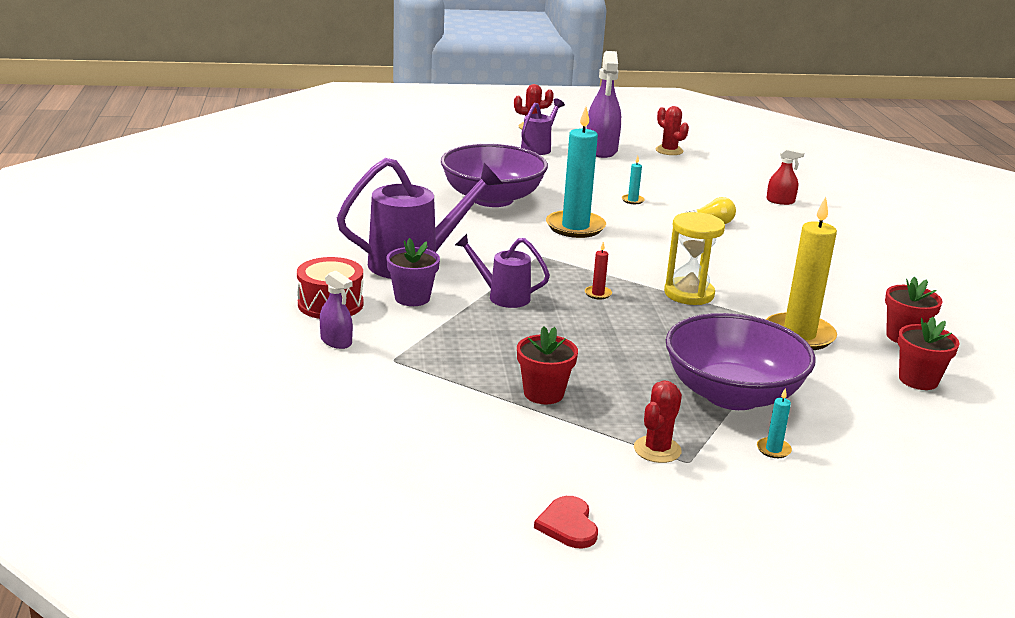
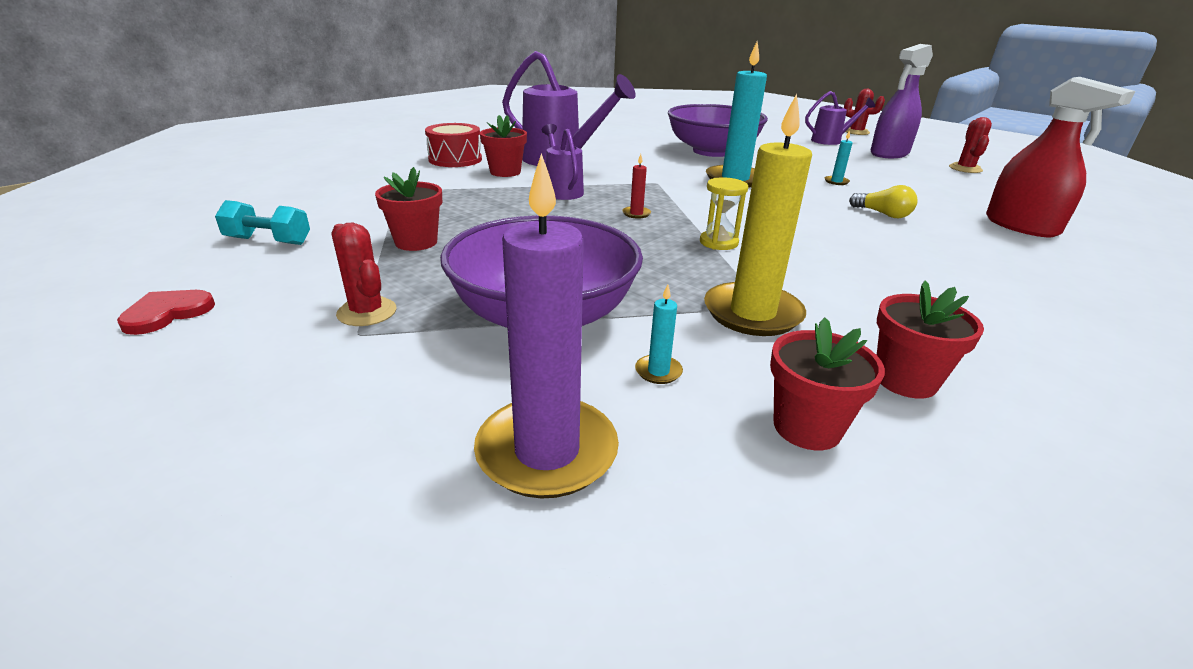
camera: 50 degrees right, 5 degrees up
purple spray bottle [320,271,353,349] -> none
purple flower pot [386,238,440,306] -> red flower pot [480,115,527,177]
red cactus [634,380,682,463] -> red cactus turned 60 degrees clockwise [331,222,396,326]
yellow hourglass [664,212,725,305] -> yellow hourglass [700,177,748,250], size x0.66
turquoise candle [757,388,792,458] -> turquoise candle moved to [635,284,683,384]
red spray bottle [767,147,805,205] -> red spray bottle [986,77,1135,237], size x1.93
none -> turquoise dumbbell [215,200,310,245]
none -> purple candle [474,153,619,499]

